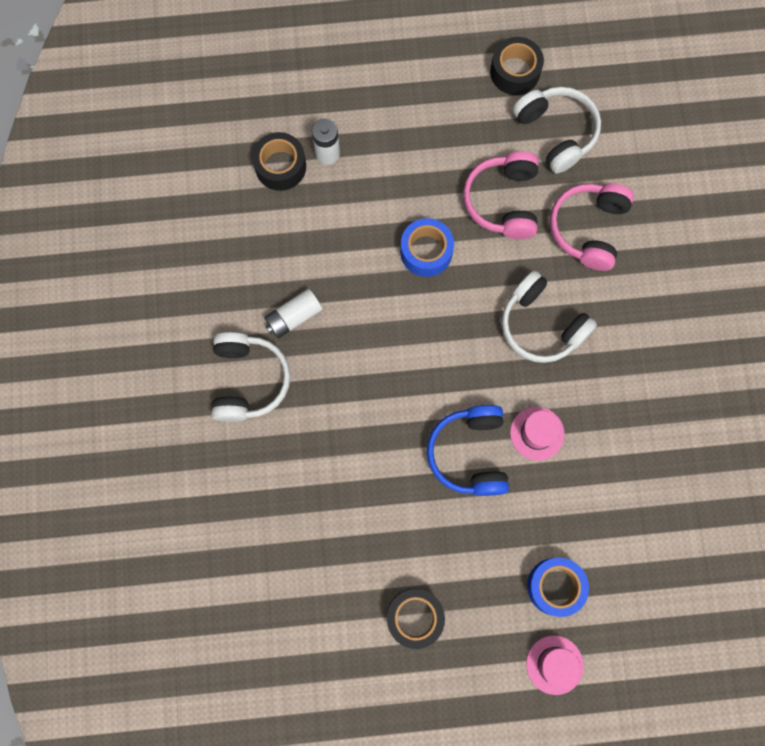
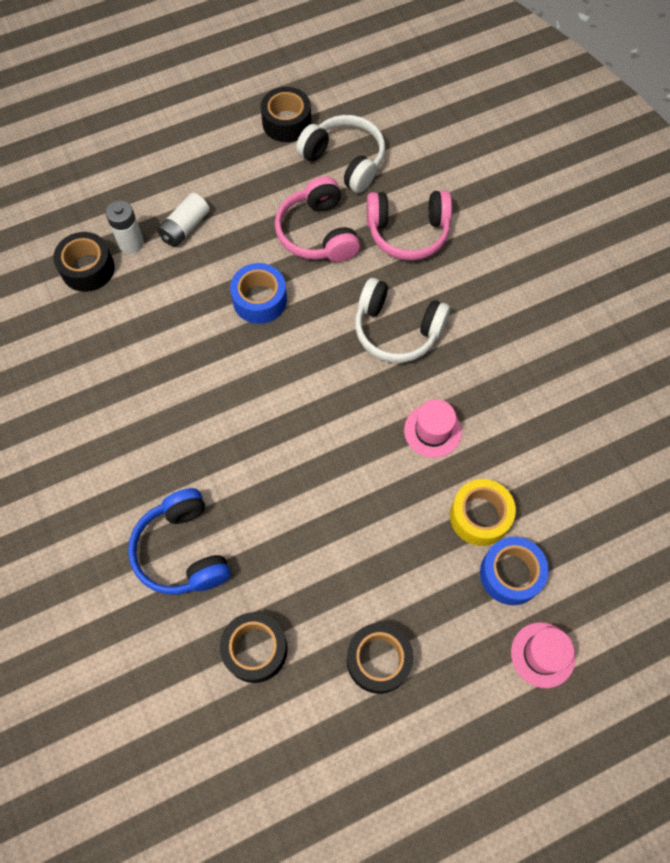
camera: 20 degrees left, 10 degrees down
white headphones [211,332,291,422] -> none
white battery [264,288,322,338] -> white battery moved to [157,193,210,247]
blue headphones [427,405,509,496] -> blue headphones moved to [128,488,231,594]
pink headphones [550,183,634,271] -> pink headphones turned 90 degrees counterclockwise [367,191,452,260]
none -> black tape [220,612,288,683]
none -> yellow tape [450,479,516,546]

